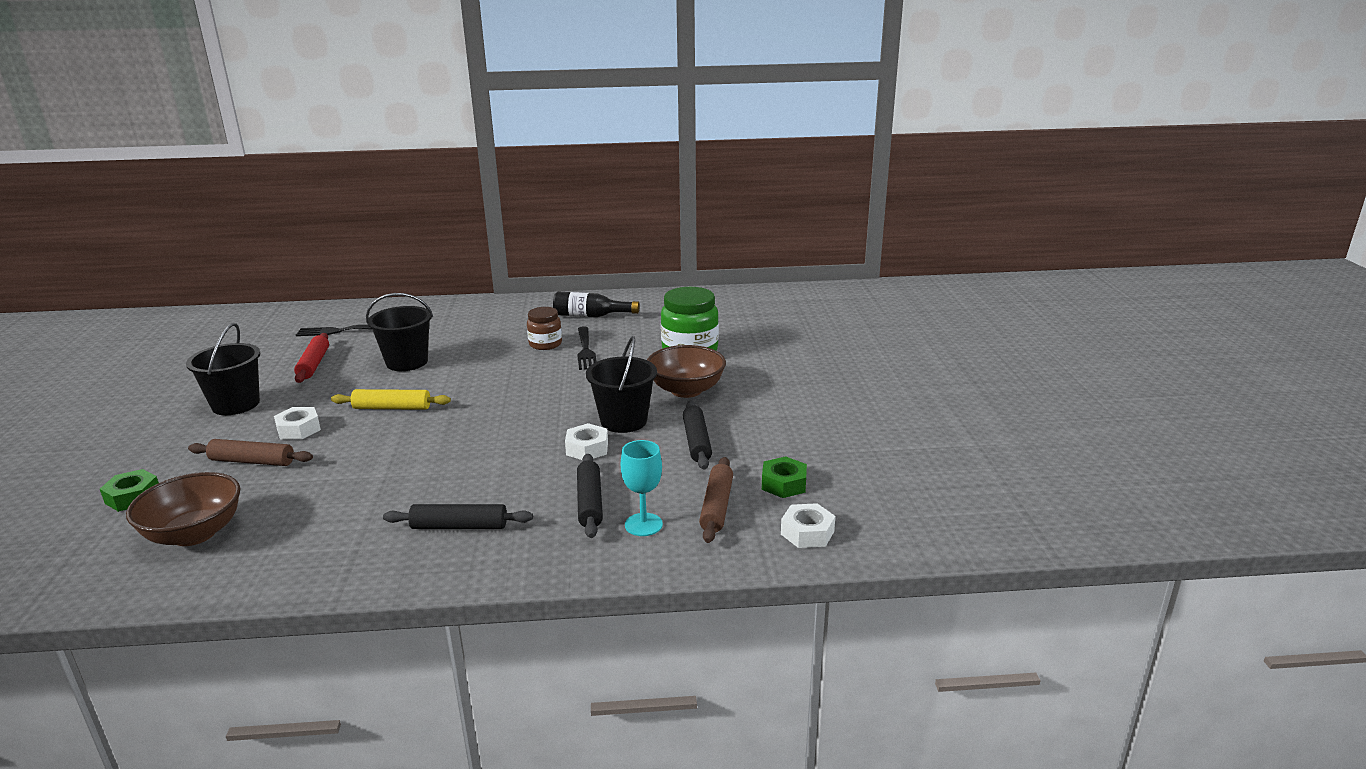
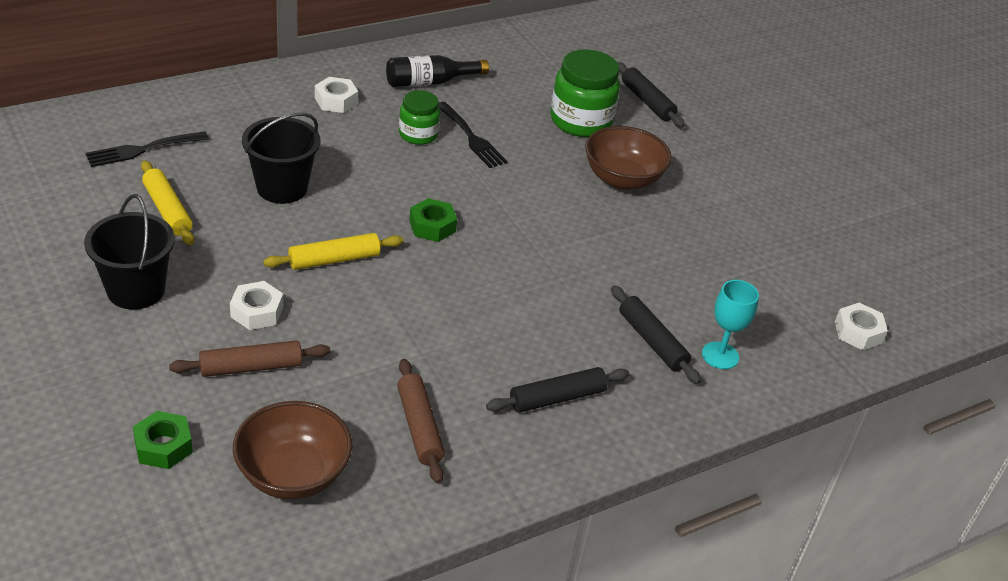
camera: 30 degrees left, 15 degrees up
red rolling pin [294,333,329,383] -> yellow rolling pin [141,161,195,245]
brown jar [527,307,562,350] -> green jar [399,90,440,145]
white nut [565,423,608,460] -> white nut moved to [315,77,358,113]
black bucket [586,336,657,433] -> none
black rolling pin [683,401,712,470] -> black rolling pin moved to [617,62,685,127]
brown rolling pin [699,457,733,543] -> brown rolling pin moved to [397,359,445,484]
green nut [762,456,807,498] -> green nut moved to [409,198,457,242]

